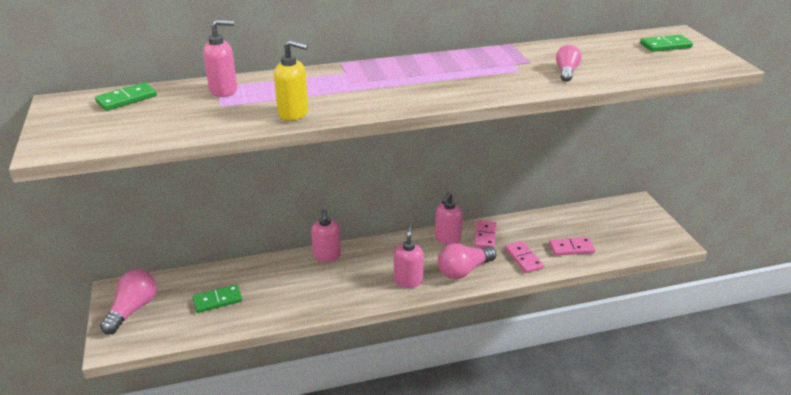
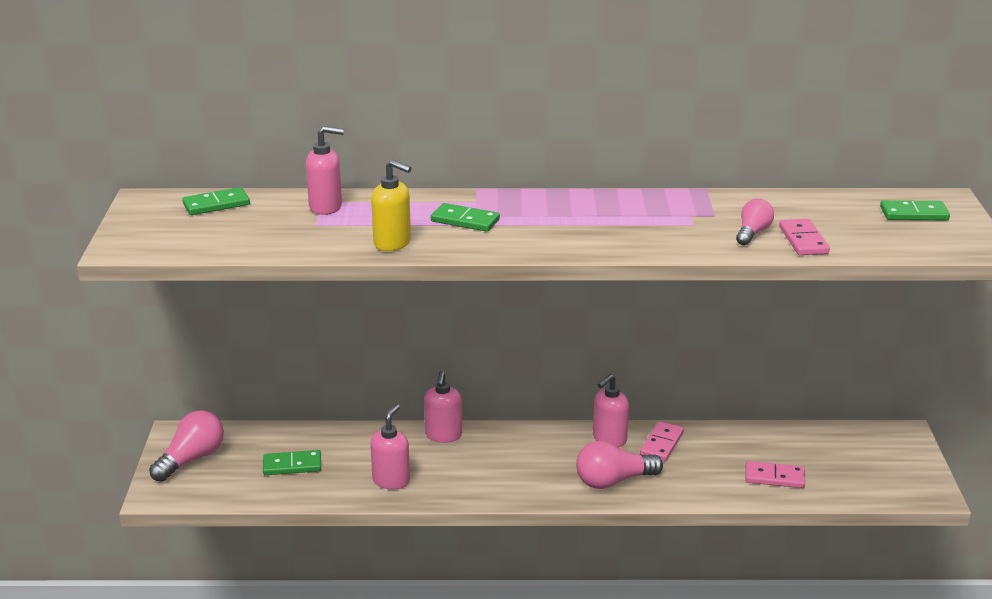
camera: 15 degrees right, 5 degrees down
pink soap dispenser [394,224,424,288] -> pink soap dispenser moved to [370,404,410,489]
pink domino [505,241,544,273] -> pink domino moved to [779,219,830,255]
none -> green domino [431,203,500,232]

